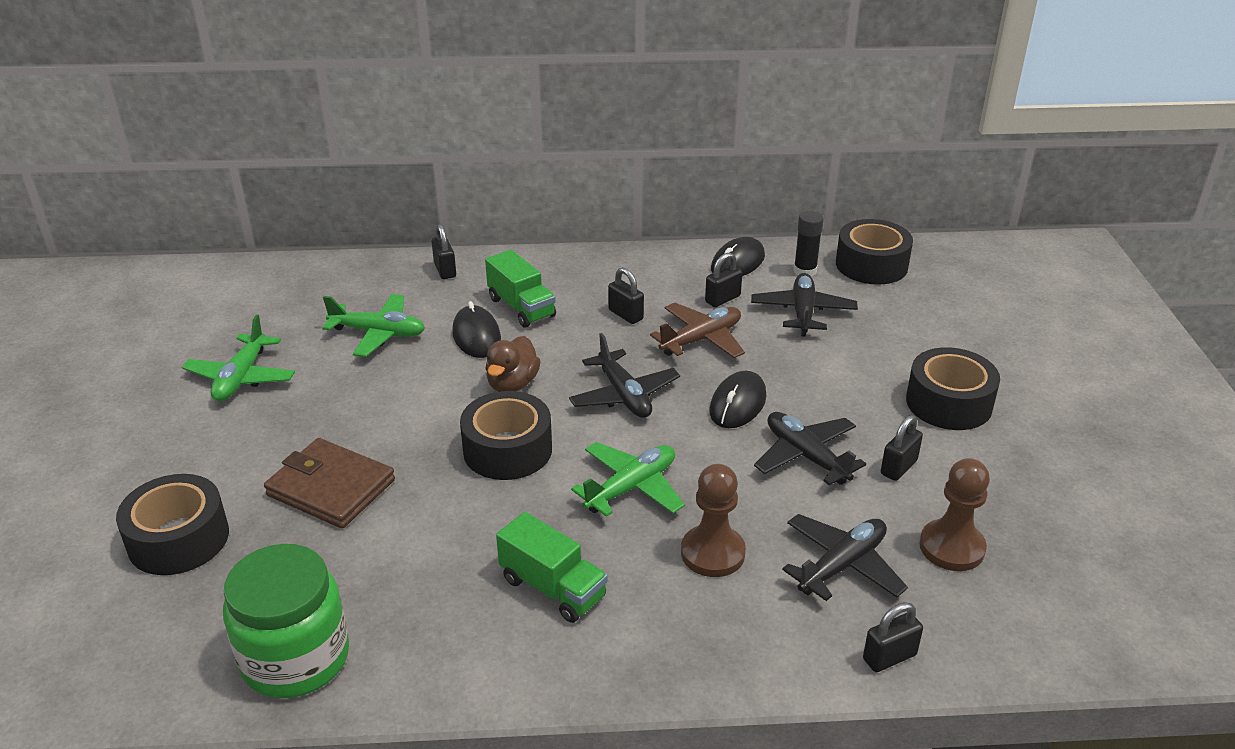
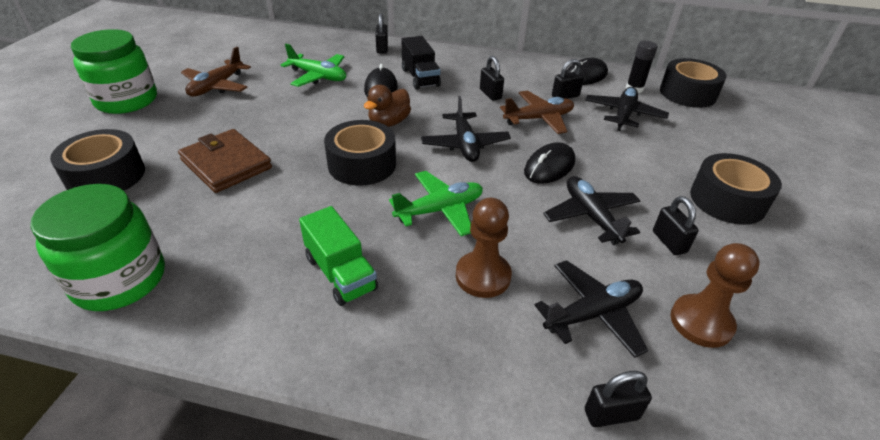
camera: 15 degrees right, 5 degrees up
green plane [182,315,295,401] -> brown plane [181,47,251,97]
green truck [485,250,556,328] -> black truck [402,36,441,90]
black padlock [881,415,923,481] -> black padlock turned 75 degrees counterclockwise [653,196,698,255]
none -> green jar [71,29,157,114]

